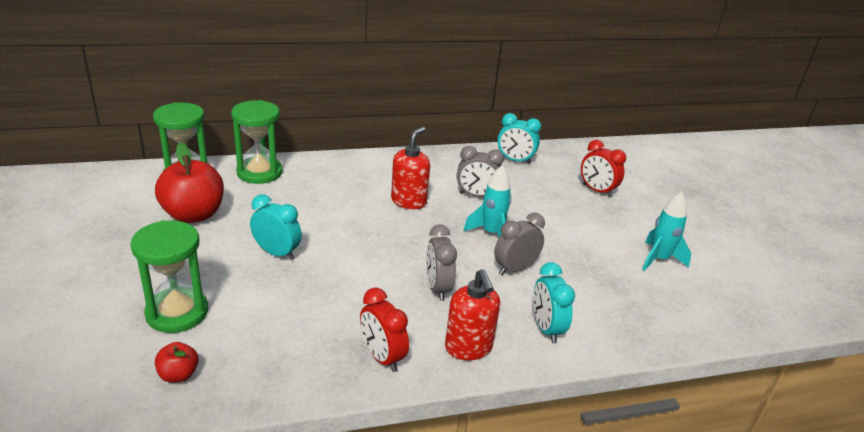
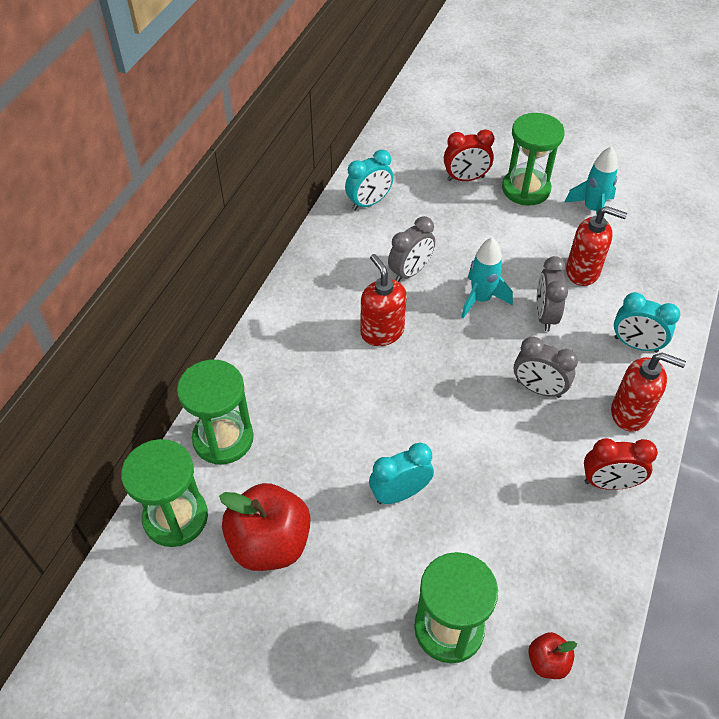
camera: 50 degrees left, 20 degrees up
none -> green hourglass [502,113,565,206]
none -> red soap dispenser [566,206,627,286]

